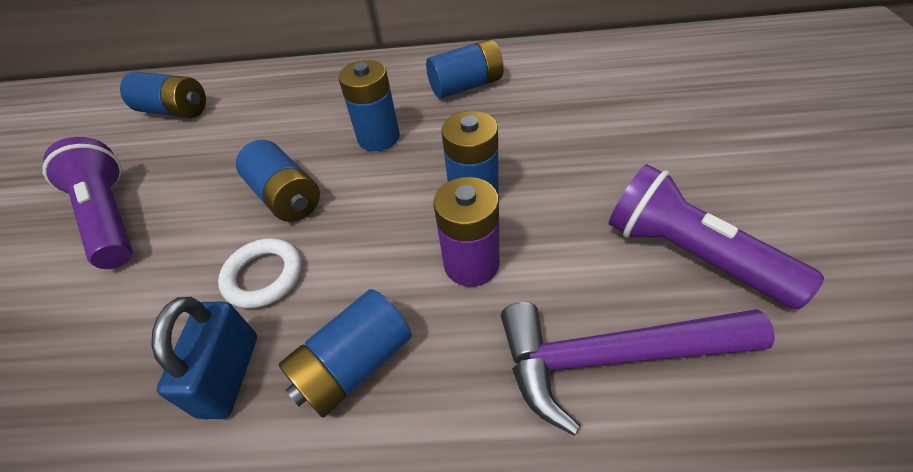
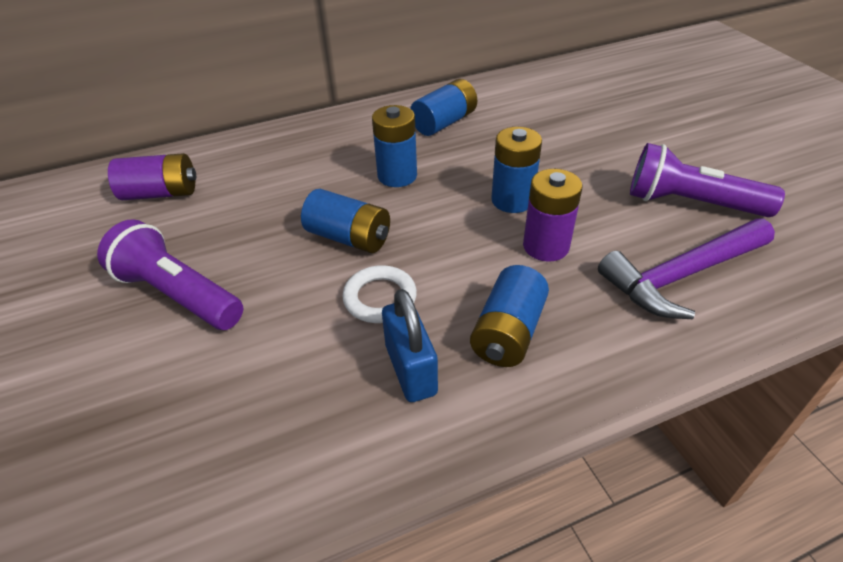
camera: 25 degrees left, 5 degrees down
blue battery [120,72,206,118] -> purple battery [108,153,196,200]

